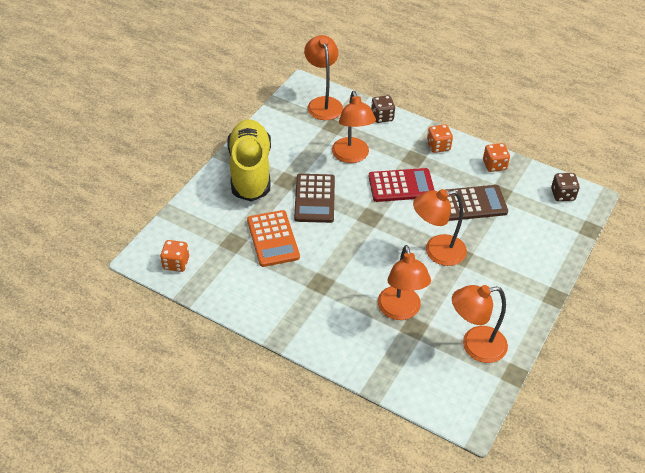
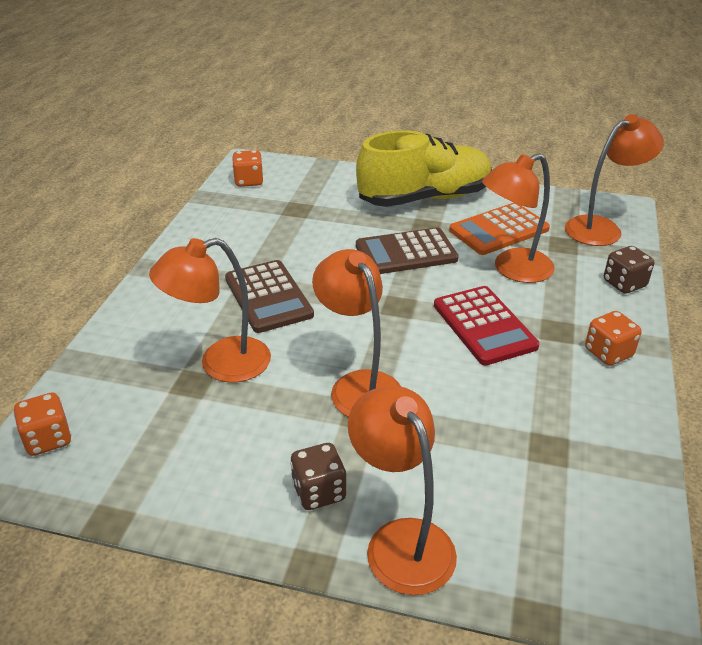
camera: 75 degrees right, 10 degrees down
orange calculator [247,210,300,267] -> orange calculator moved to [449,203,550,255]
brown calculator [446,185,508,221] -> brown calculator moved to [225,260,314,333]
orange lamp [452,285,508,363] -> orange lamp moved to [348,386,457,595]
orange dice [483,143,510,172] -> orange dice moved to [13,392,71,456]
brown dice [551,173,580,201] -> brown dice moved to [290,443,347,510]

